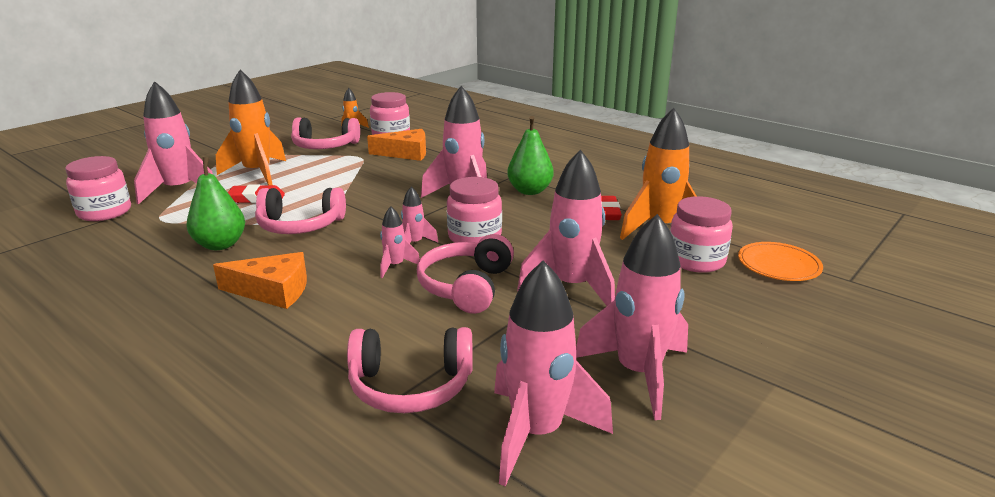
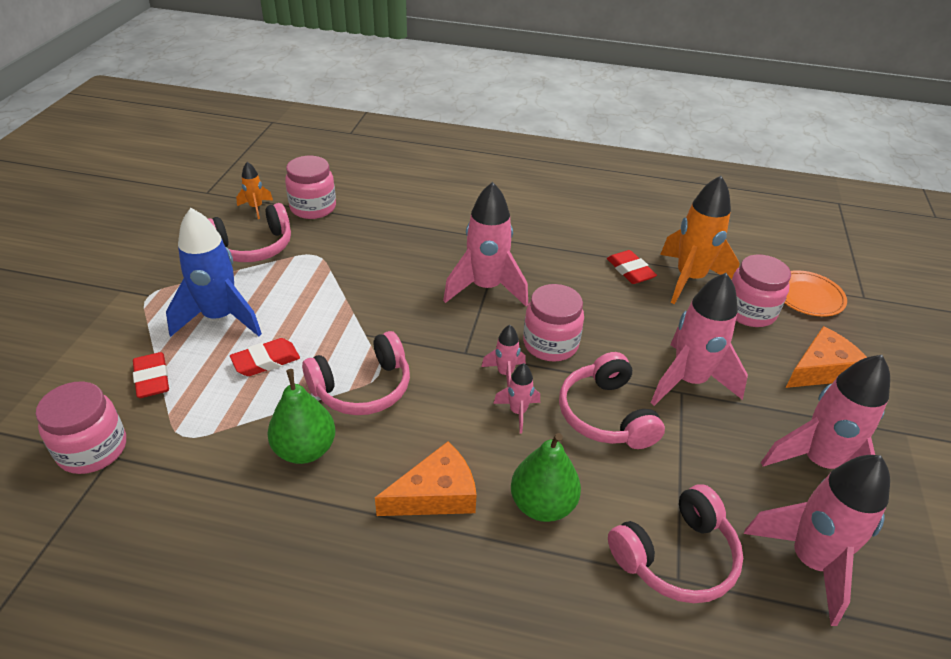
camera: 30 degrees left, 15 degrees up
pink rocket [134,81,213,205] -> red eraser [133,352,169,398]
orange rocket [216,70,286,185] -> blue rocket [166,208,262,337]
orange cheese [367,129,426,161] -> orange cheese moved to [786,326,867,388]
green pear [507,116,554,195] -> green pear moved to [511,433,581,522]

